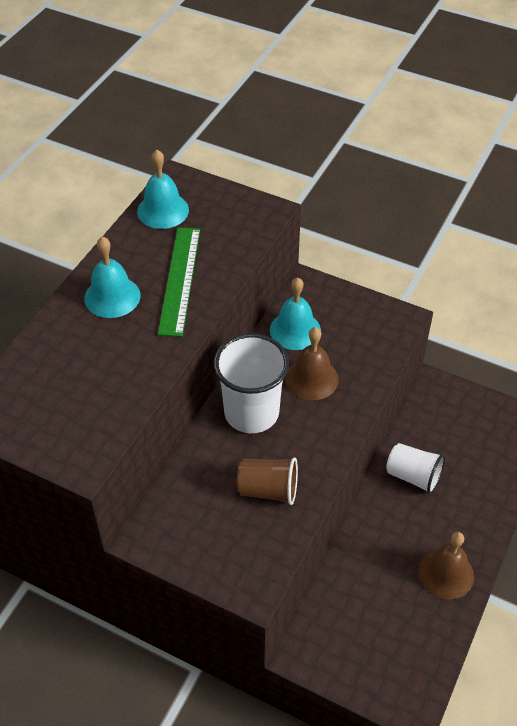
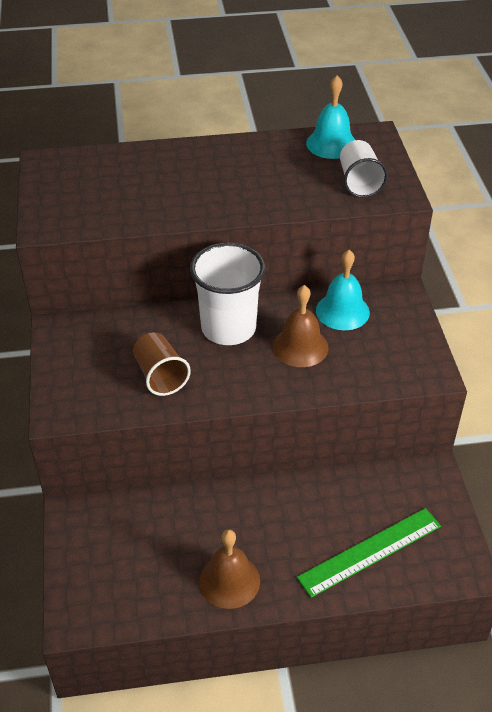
camera: 55 degrees right, 5 degrees down
turquoise bell [84,237,141,318] -> none
green ruler [158,227,200,337] -> green ruler moved to [297,508,441,598]
white cup [386,443,445,494] -> white cup moved to [340,140,388,198]

